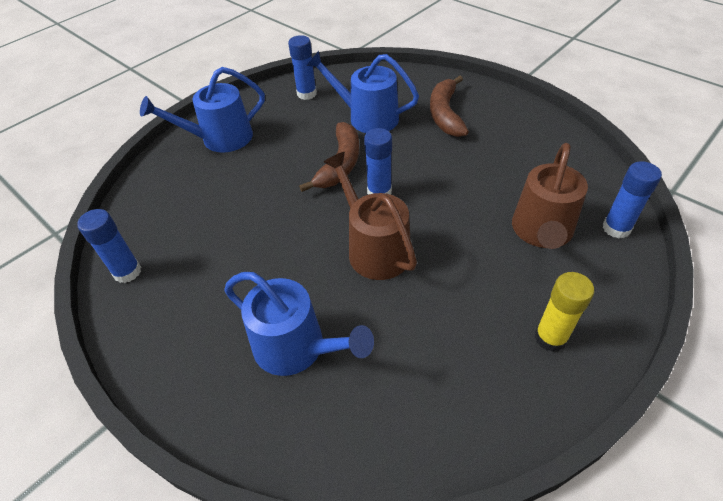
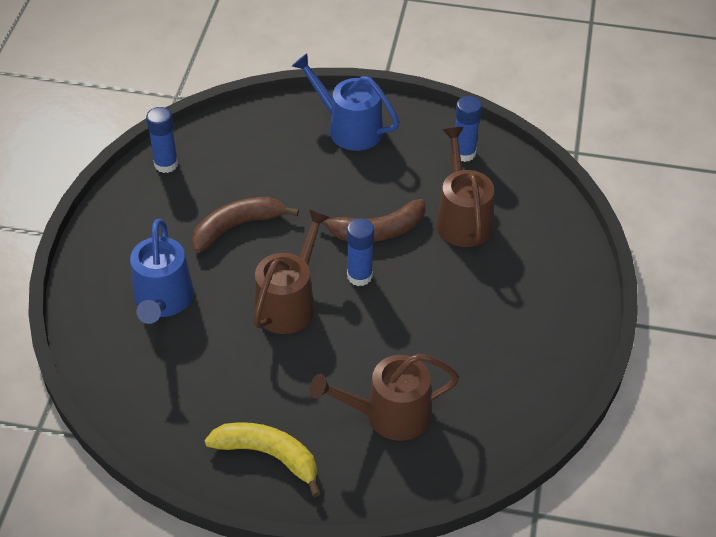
camera: 55 degrees right, 0 degrees up
blue watering can [306,51,419,133] -> brown watering can [436,127,494,247]
brown banana [430,76,469,137] -> brown banana moved to [192,197,299,253]
yellow glue stick [535,272,594,352] -> yellow banana [204,422,321,497]
blue glue stick [602,161,662,239] -> none

